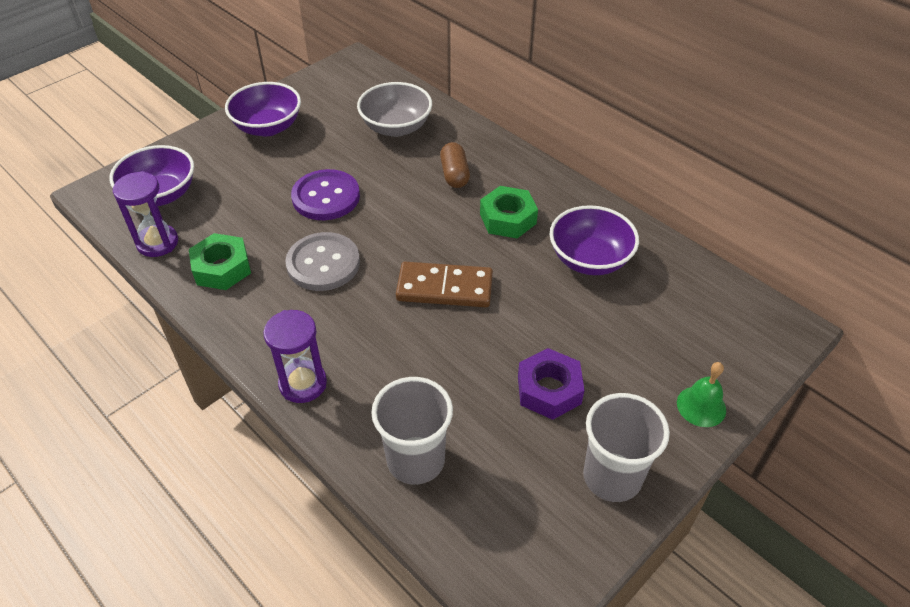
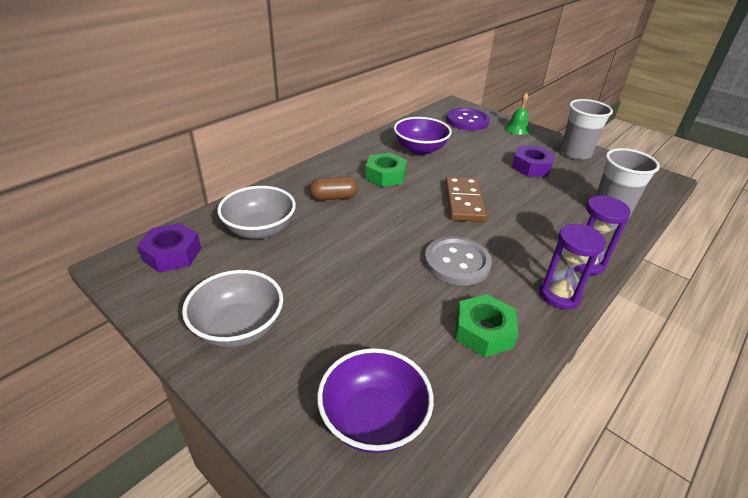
camera: 95 degrees left, 10 degrees down
purple hourglass [113,171,178,257] -> purple hourglass moved to [539,224,606,309]
purple bowl [225,82,301,136] -> grey bowl [182,270,283,348]
purple button [291,169,360,220] -> purple button moved to [446,108,490,131]
none -> purple nut [137,223,201,273]

